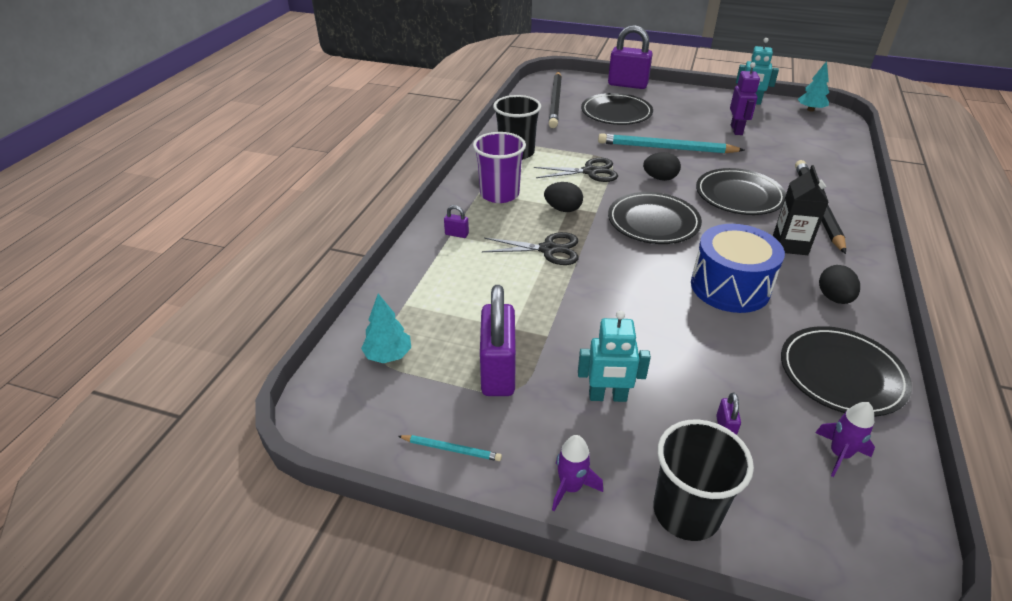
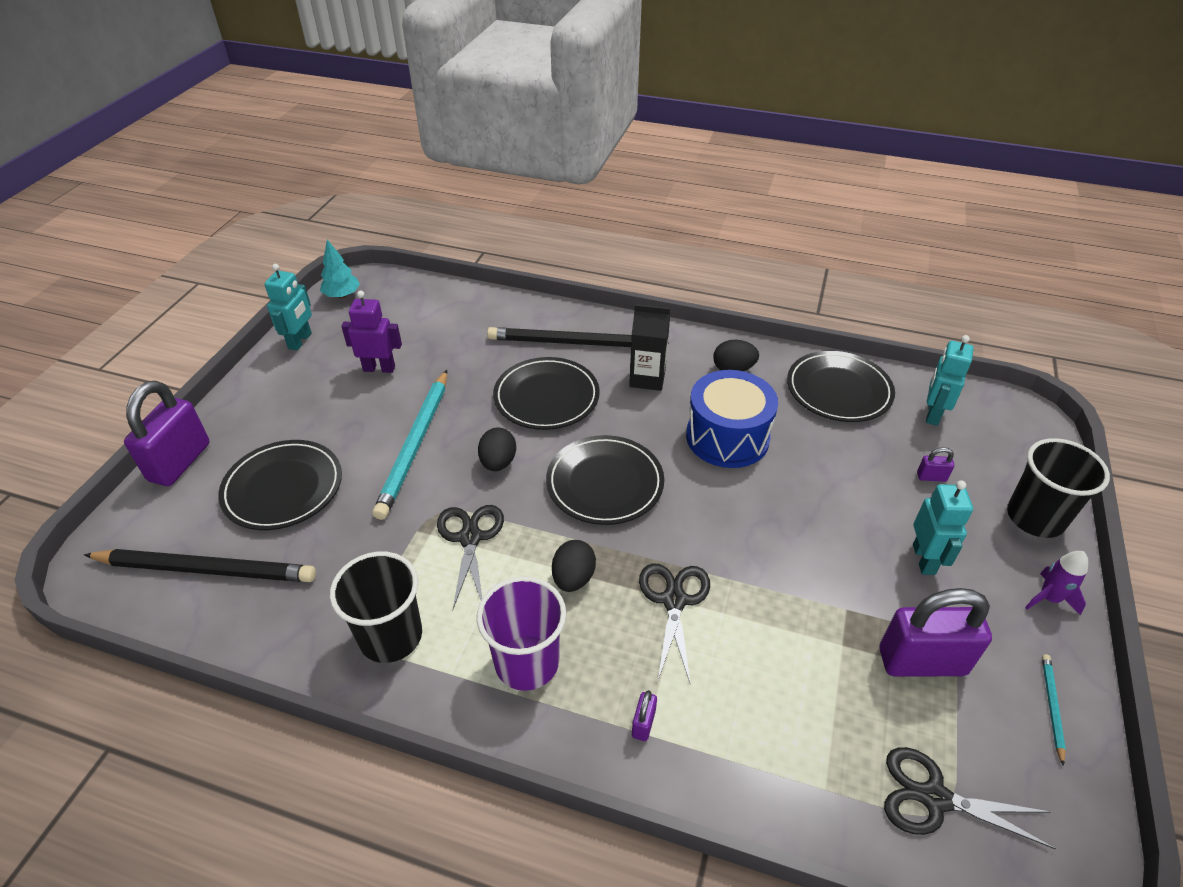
camera: 90 degrees left, 5 degrees up
turquoise tree [361,294,411,363] -> black scissors [884,747,1056,849]
purple rocket [815,402,875,477] -> turquoise robot [926,335,974,426]

